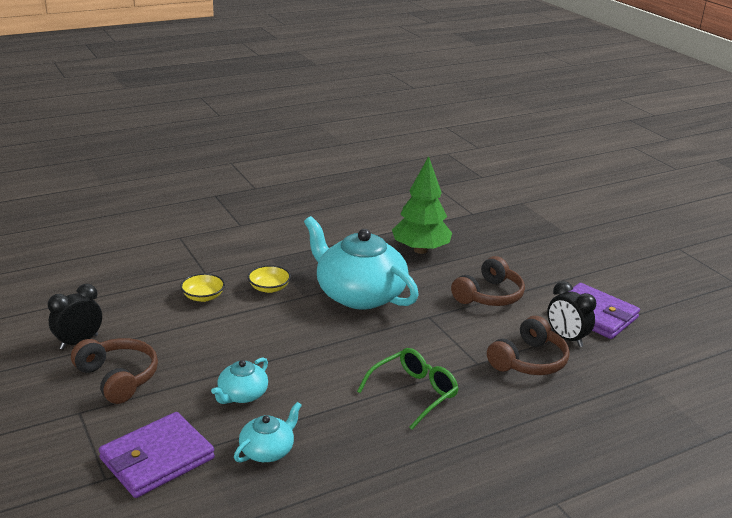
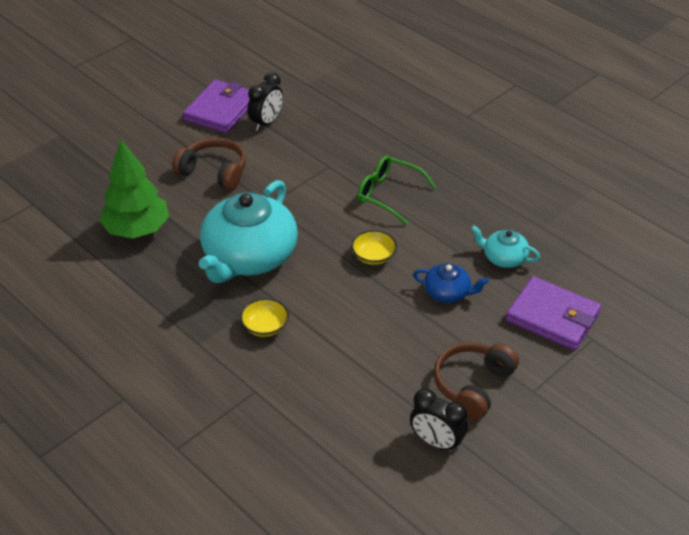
camera: 105 degrees left, 15 degrees up
yellow bowl [180,273,225,302] -> yellow bowl moved to [351,230,397,265]
turquoise teapot [211,357,268,404] -> blue teapot [413,263,489,303]
brown headphones [487,316,570,375] -> none

